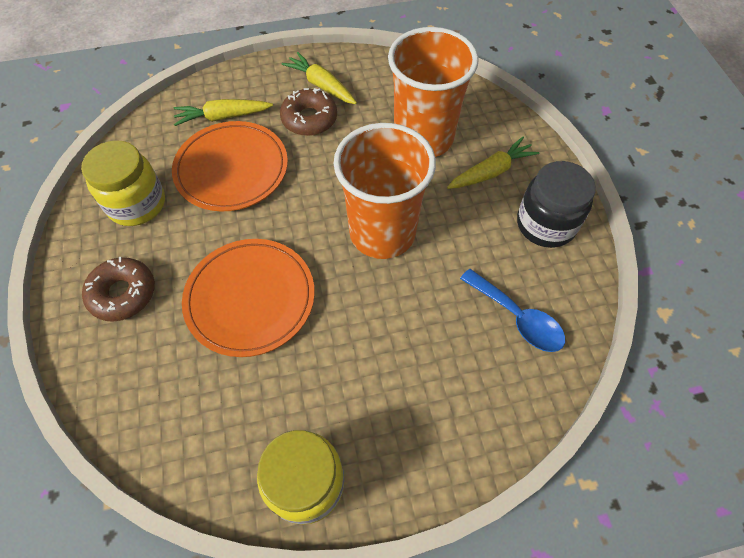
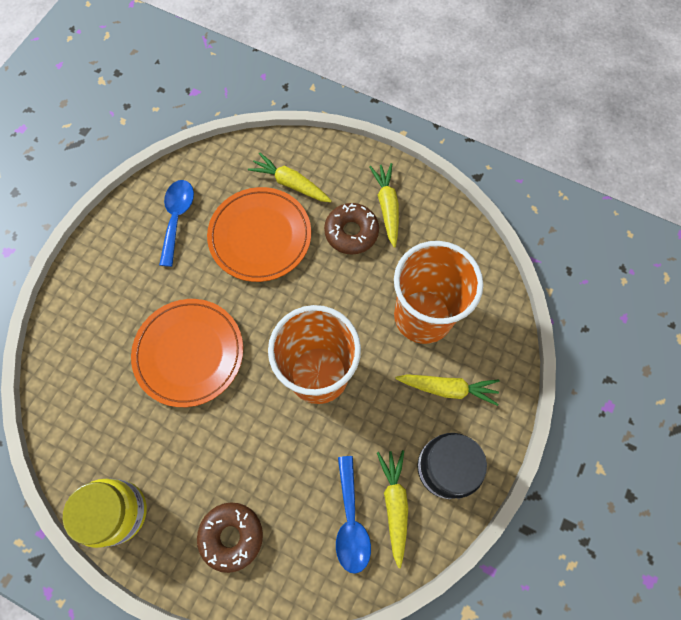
camera: 40 degrees right, 10 degrees up
yellow jar [81,140,165,226] -> blue spoon [159,180,194,267]
brown donut [82,257,155,321] -> brown donut moved to [197,502,263,573]
none -> yellow carrot [377,450,408,568]

